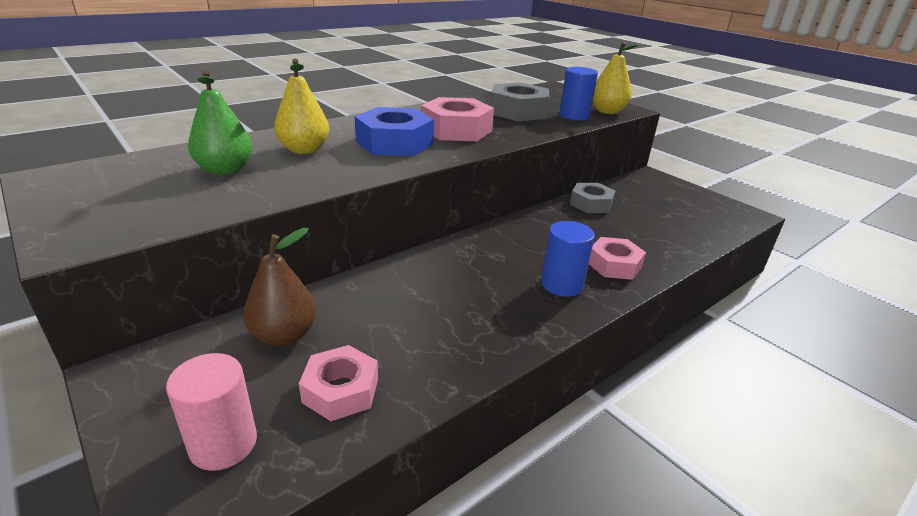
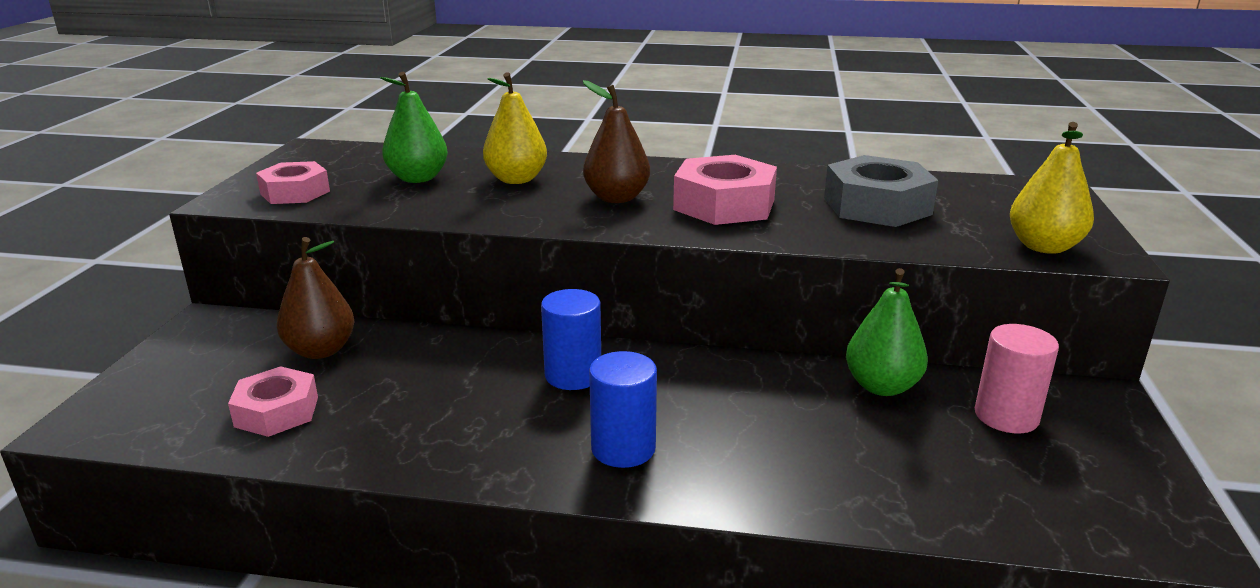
camera: 50 degrees right, 5 degrees down
pink cylinder [166,353,257,471] -> pink cylinder moved to [975,324,1059,433]
blue nut [355,107,434,156] -> brown pear [583,80,650,203]
blue cylinder [559,67,598,121] -> blue cylinder moved to [541,289,601,390]
grey nut [570,183,615,213] -> green pear [846,268,928,396]
pink nut [589,237,646,280] -> pink nut moved to [256,161,330,204]

